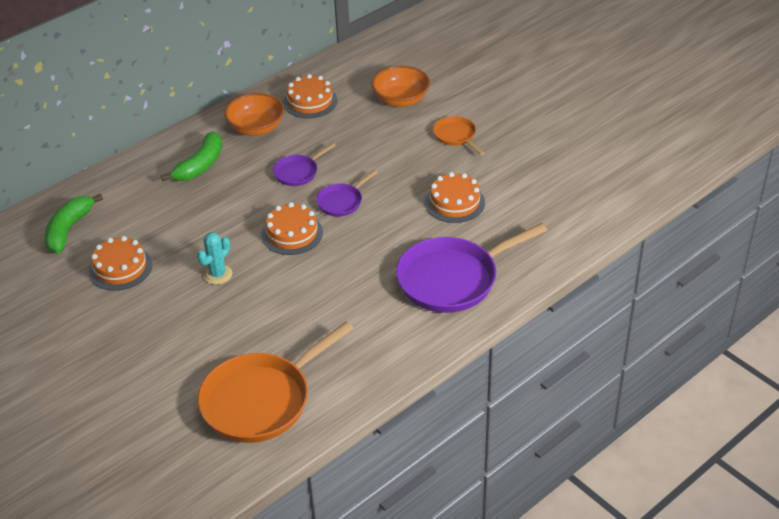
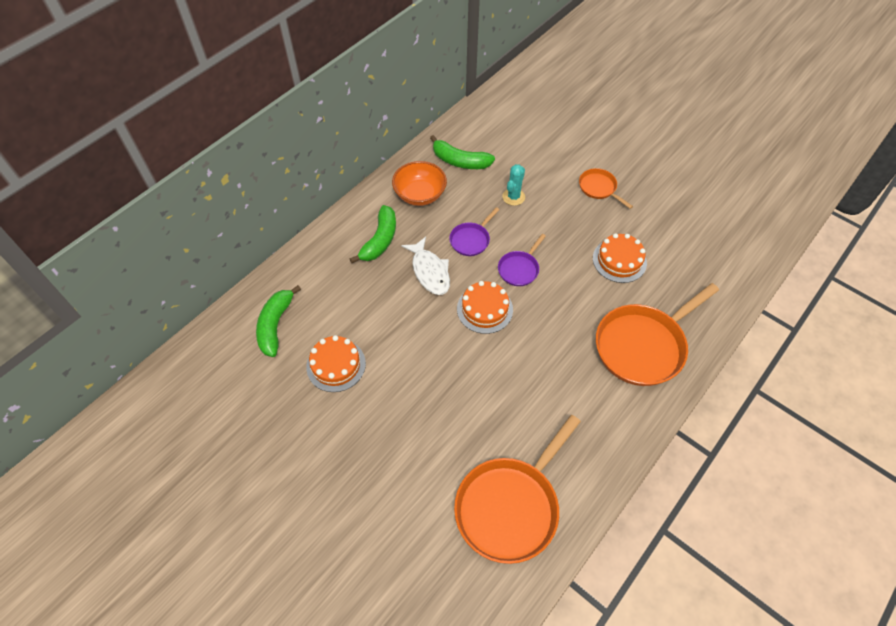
camera: 10 degrees left, 15 degrees up
turquoise cactus [197,232,232,285] -> turquoise cactus moved to [502,164,525,206]
orange cake [283,74,337,118] -> green banana [430,135,495,169]
orange bowl [372,66,430,107] -> none
purple pan [396,223,547,313] -> orange pan [596,283,719,386]
none -> white fish [401,236,450,295]

